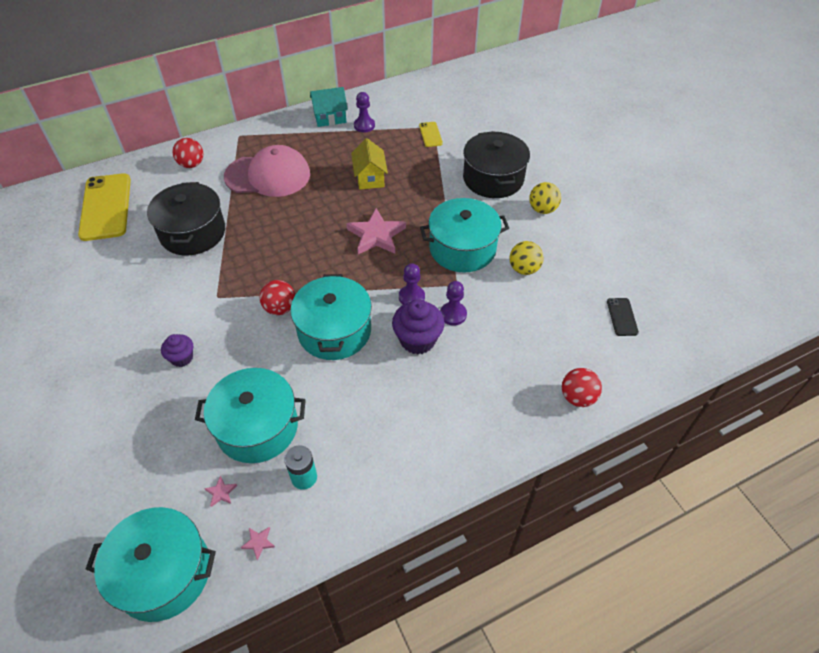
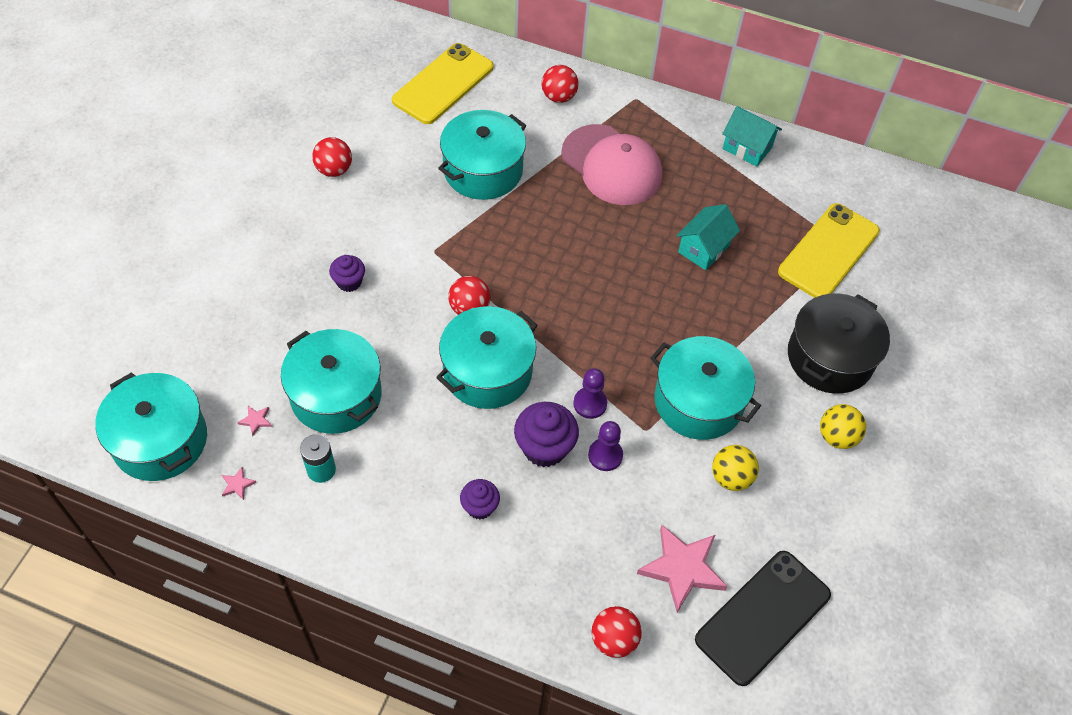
camera: 45 degrees right, 5 degrees up
black pot [147,182,225,255] -> turquoise pot [438,110,527,200]
pink star [346,208,406,254] -> pink star moved to [637,525,727,612]
yellow house [351,138,388,190] -> turquoise house [676,204,740,270]
purple pawn [354,92,375,133] -> none
yellow phone [419,122,443,147] -> yellow phone [778,203,880,298], size x2.20
black phone [607,298,639,336] -> black phone [695,551,831,686], size x2.20
none -> red ball [312,137,352,177]
none -> purple cupcake [460,479,500,519]

